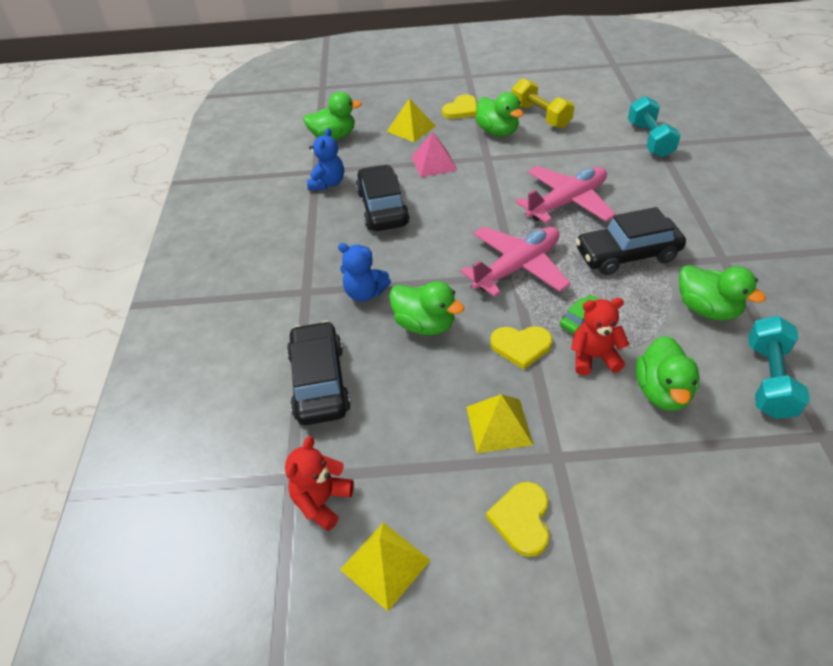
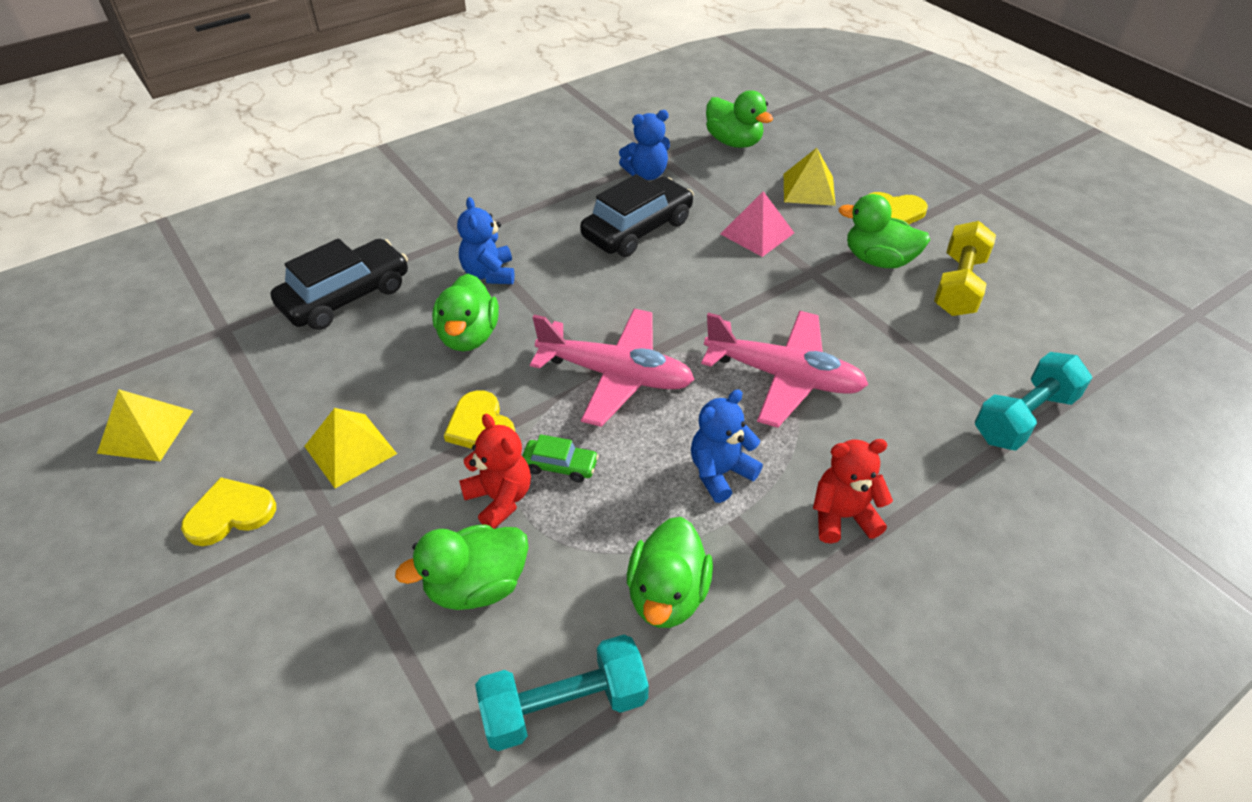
camera: 55 degrees right, 0 degrees up
red teddy bear [285,436,354,531] -> red teddy bear moved to [813,439,893,544]
green duck [475,92,523,136] -> green duck turned 90 degrees clockwise [838,194,930,268]
black car [575,207,686,275] -> blue teddy bear [691,389,763,503]

